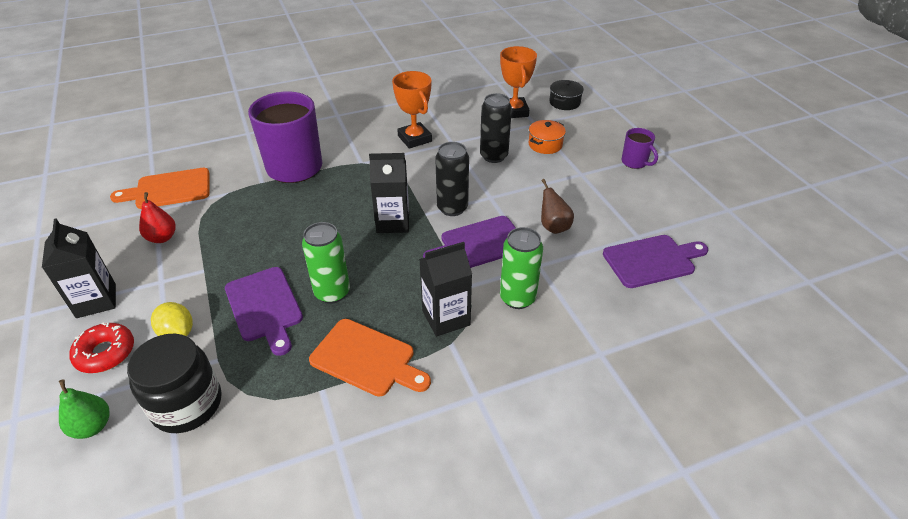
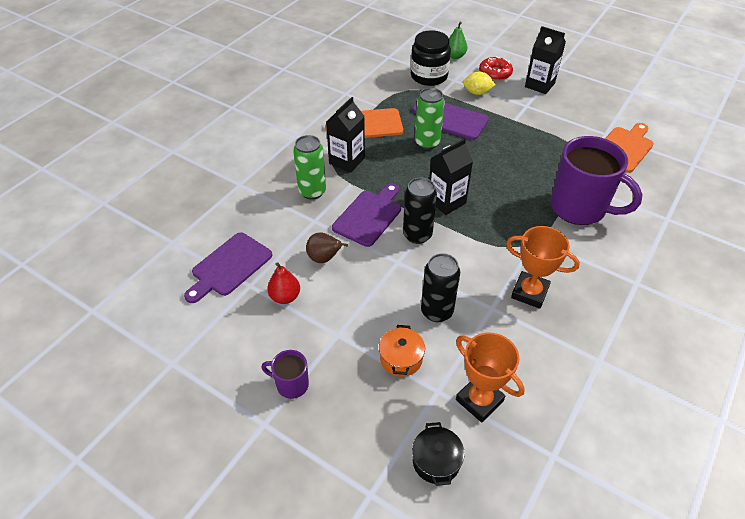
camera: 145 degrees right, 5 degrees up
red pear [139,192,176,243] -> red pear moved to [267,262,300,304]

